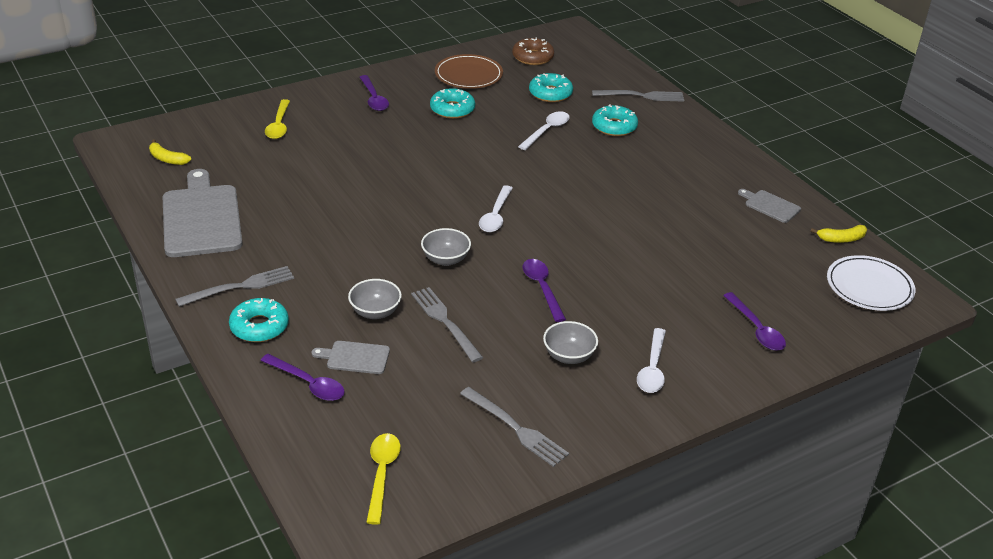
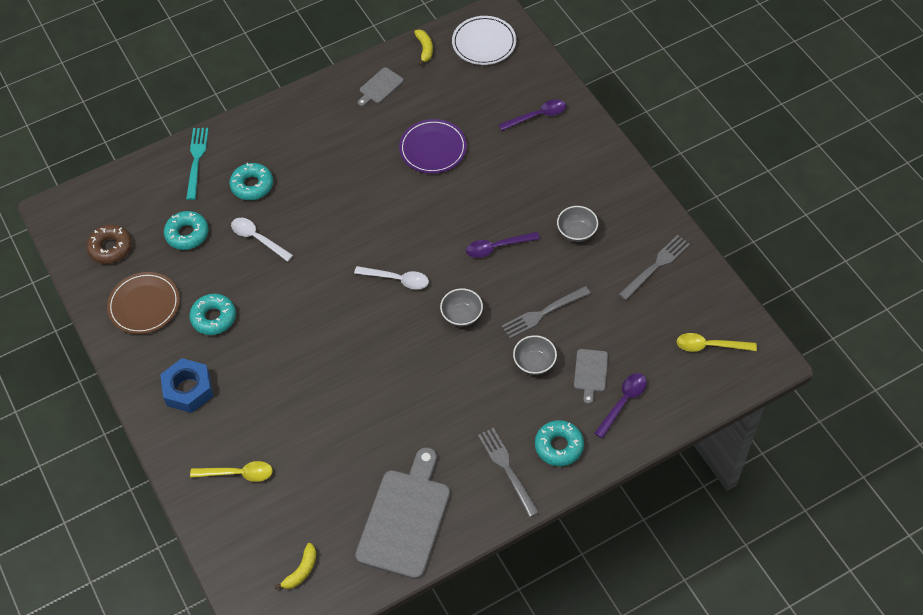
camera: 85 degrees left, 20 degrees up
grey cutting board [163,169,243,257] -> grey cutting board turned 120 degrees clockwise [355,447,450,579]
purple spoon [360,75,389,111] -> blue nut [160,358,213,413]
grey fork [592,90,684,102] -> turquoise fork [186,128,209,200]
white spoon [637,328,666,393] -> none
none -> purple plate [399,119,467,174]

